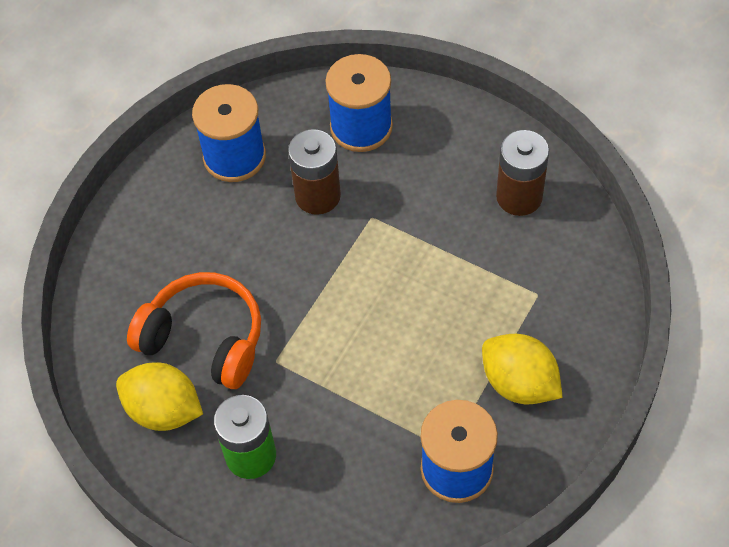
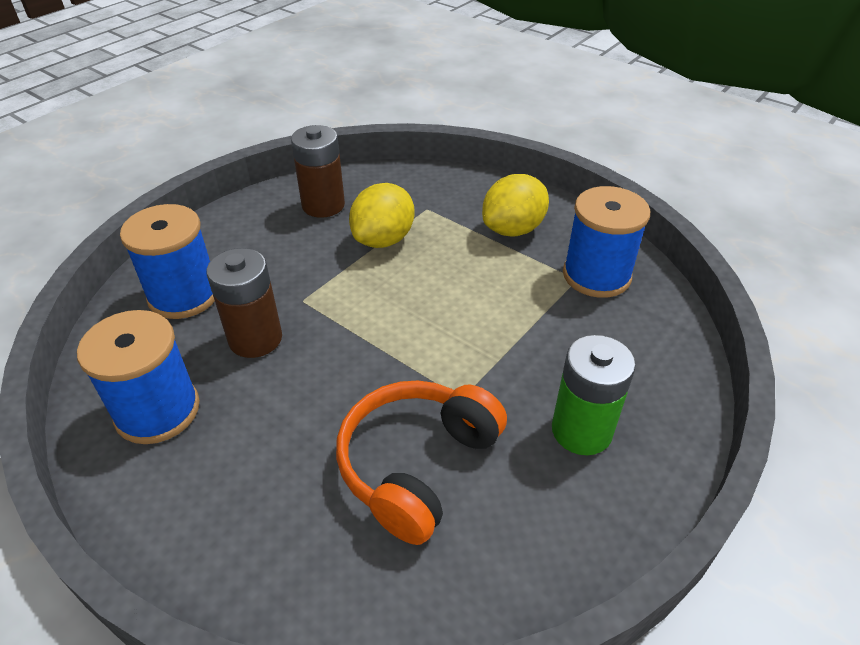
camera: 85 degrees left, 15 degrees down
yellow lemon [116,362,203,431] -> yellow lemon moved to [349,183,415,248]

